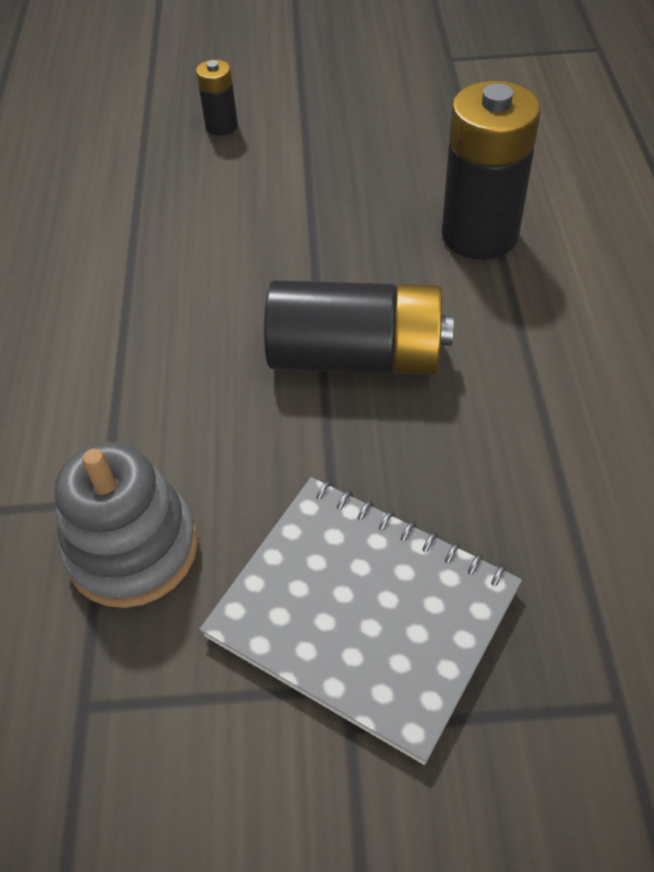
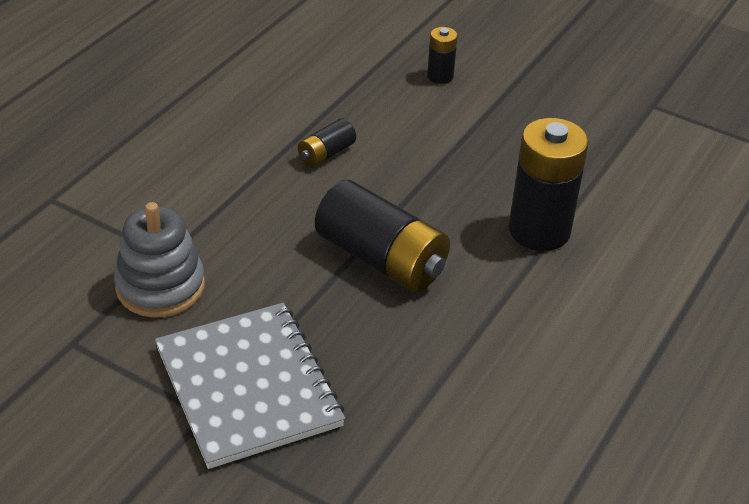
camera: 30 degrees right, 10 degrees down
none -> black battery [298,118,356,167]

